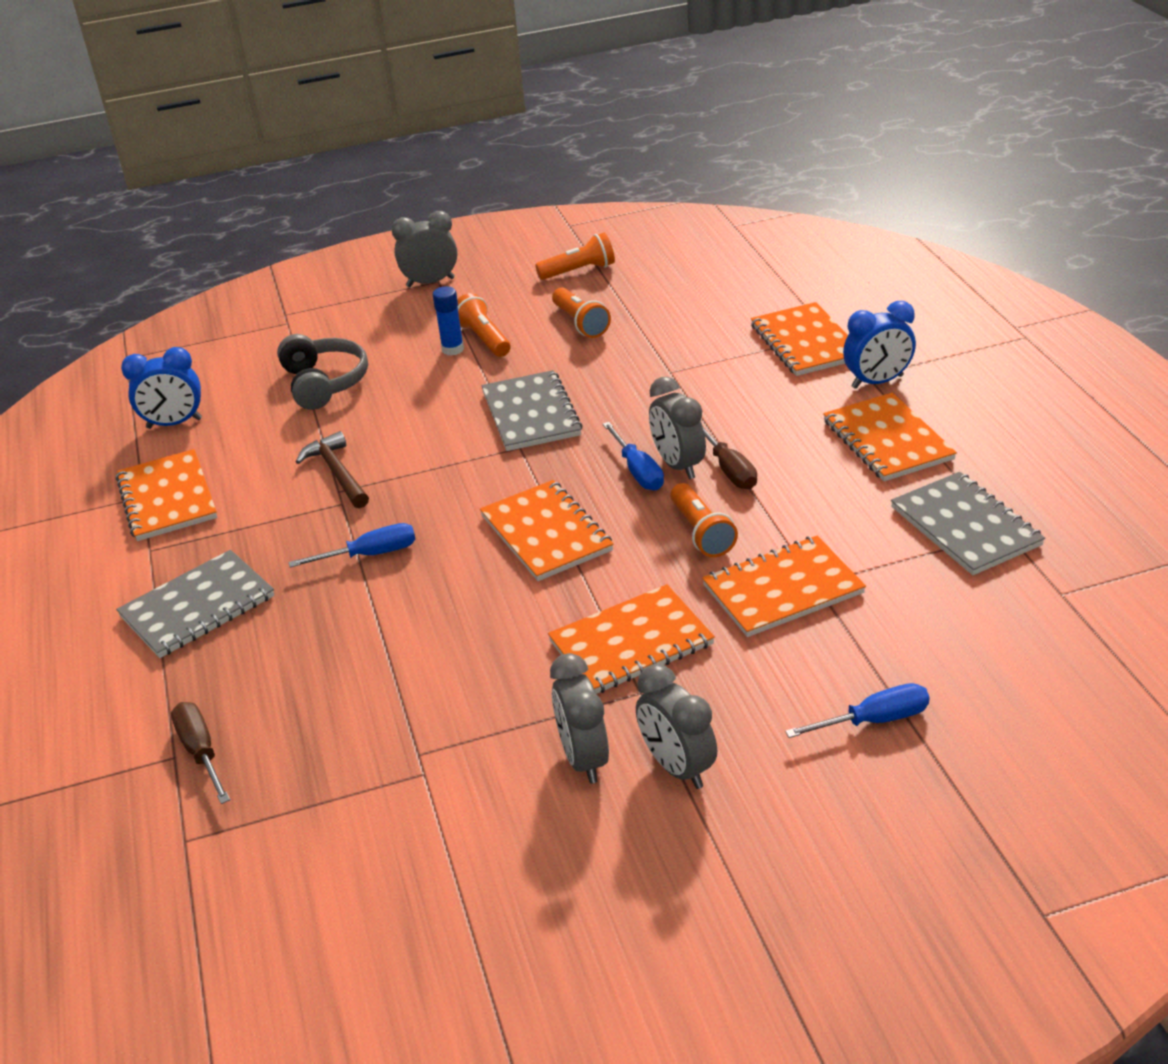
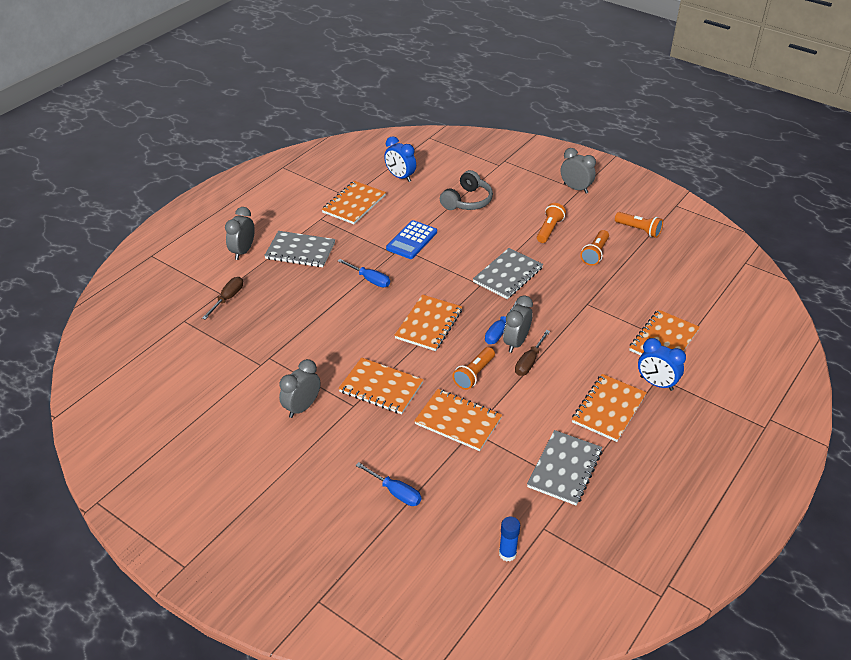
camera: 50 degrees right, 5 degrees up
brown hammer [296,431,369,508] -> blue calculator [386,220,437,259]
blue glue stick [433,286,464,356] -> blue glue stick moved to [499,517,520,562]
grey clock [636,664,717,789] -> grey clock moved to [225,207,255,260]

